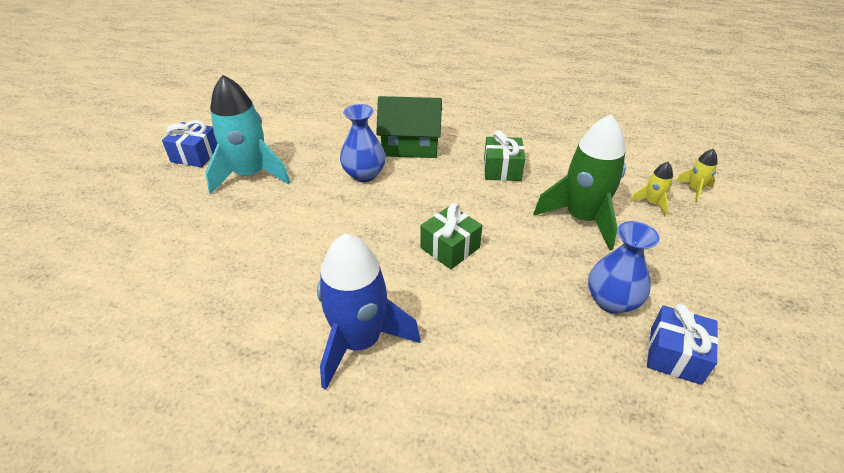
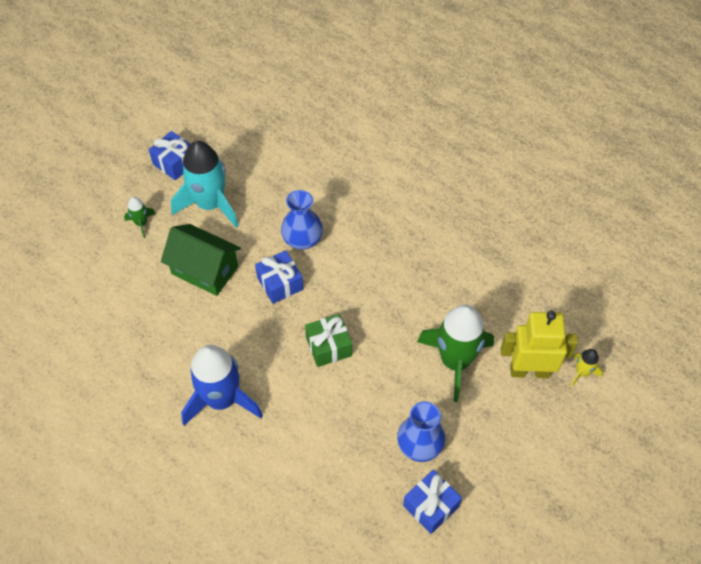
camera: 25 degrees right, 15 degrees up
green house [376,96,442,158] -> green house moved to [161,224,241,296]
green gift [484,130,525,181] -> none
yellow rocket [630,162,673,216] -> yellow robot [501,311,578,378]
none -> green rocket [124,197,156,238]
none -> blue gift [255,250,303,304]

